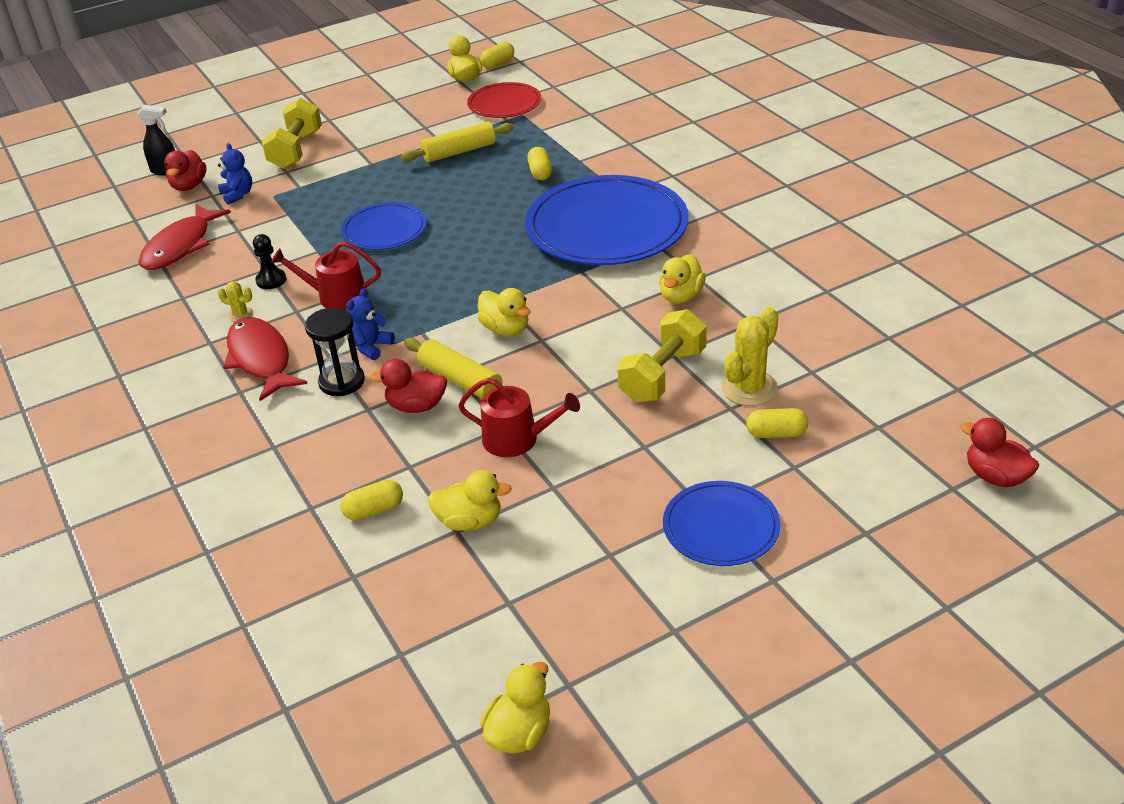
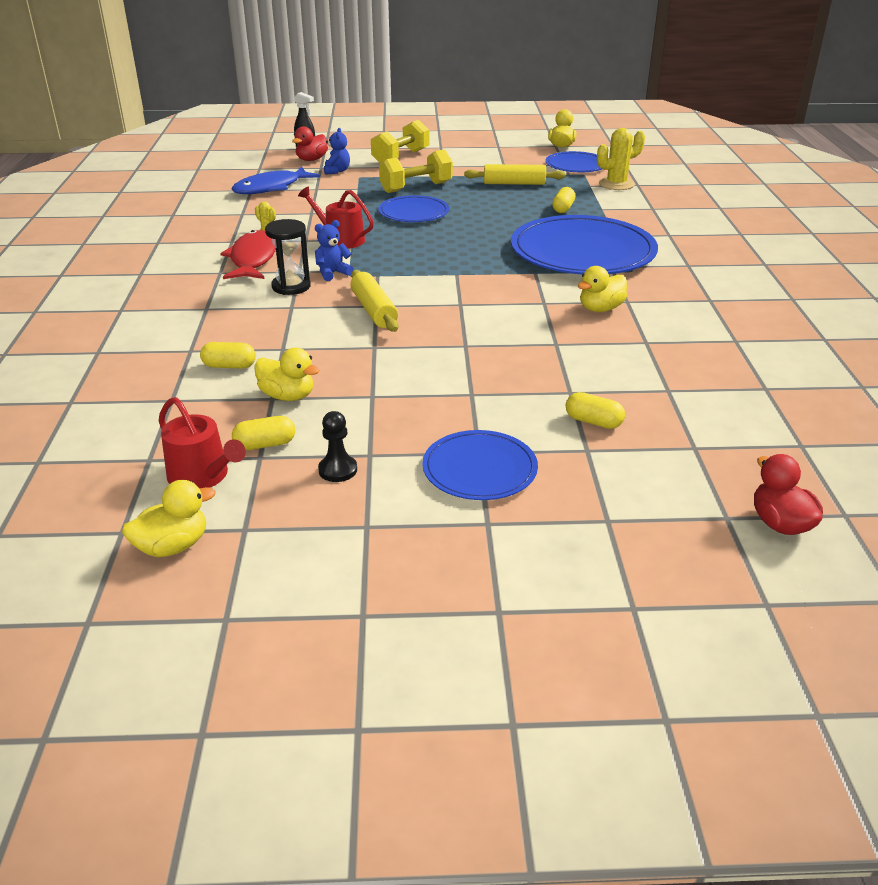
camera: 25 degrees right, 5 degrees down
red fish [138,204,231,270] -> blue fish [231,167,320,194]
black pawn [253,234,286,289] -> black pawn moved to [318,411,357,482]
red duck [369,359,447,413] -> none
red watering can [458,378,580,457] -> red watering can moved to [159,397,246,488]
red plate [467,82,541,118] -> blue plate [545,151,602,172]
yellow duck [477,288,531,336] -> none
yellow capsule [480,42,514,69] -> yellow capsule moved to [232,416,295,450]
yellow dumbbell [617,309,707,403] -> yellow dumbbell moved to [379,150,453,193]
yellow cactus [721,307,778,406] -> yellow cactus moved to [597,128,645,190]

